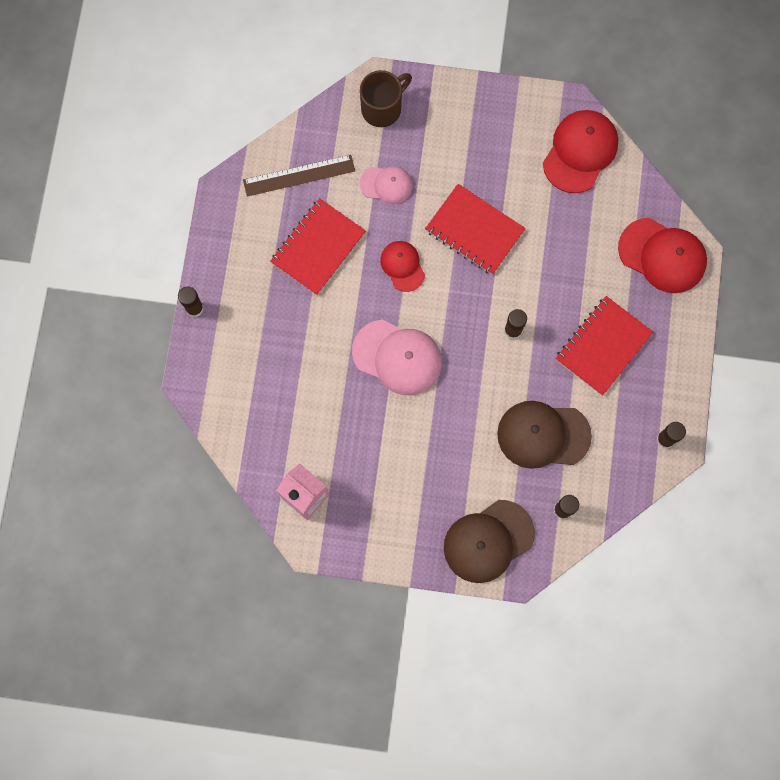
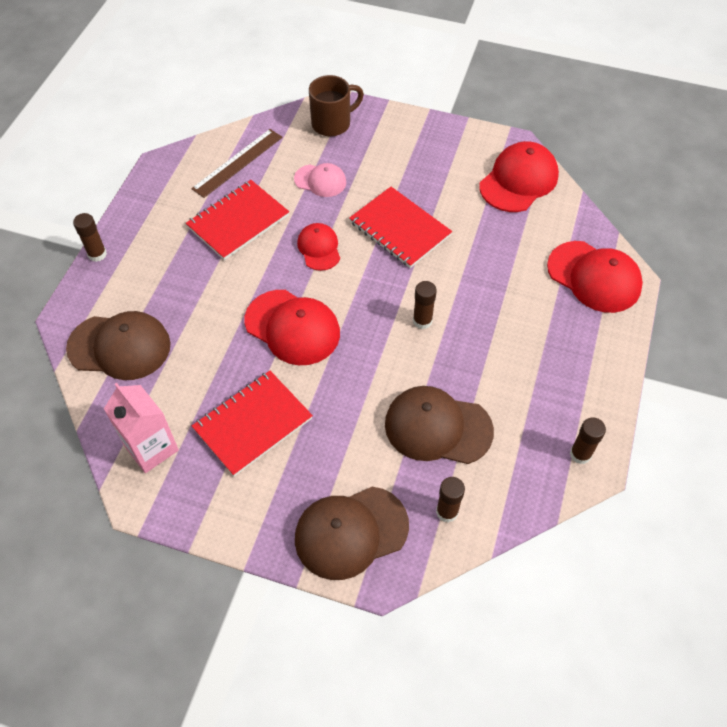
camera: 10 degrees right, 20 degrees down
brown ruler [243,155,355,197] -> brown ruler turned 45 degrees counterclockwise [191,129,282,198]
pink cap [352,320,442,395] -> red cap [245,290,340,365]
red notebook [555,296,653,395] -> red notebook moved to [192,371,313,476]
none -> brown cap [66,311,171,380]

